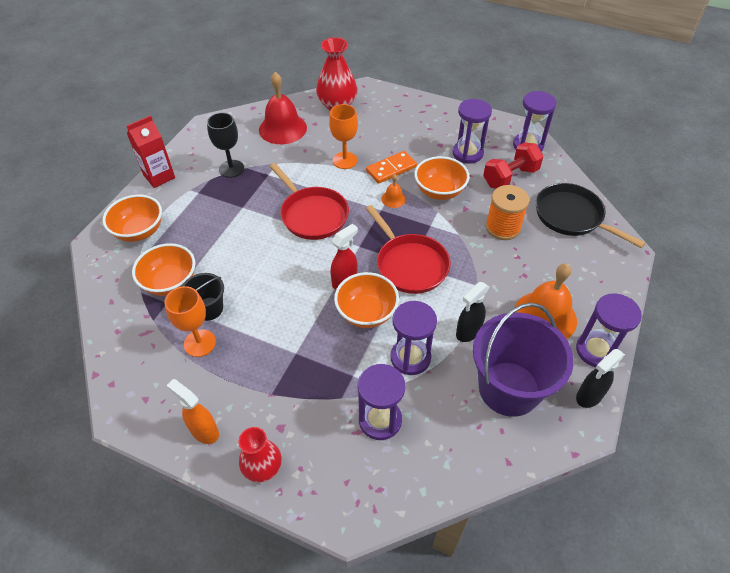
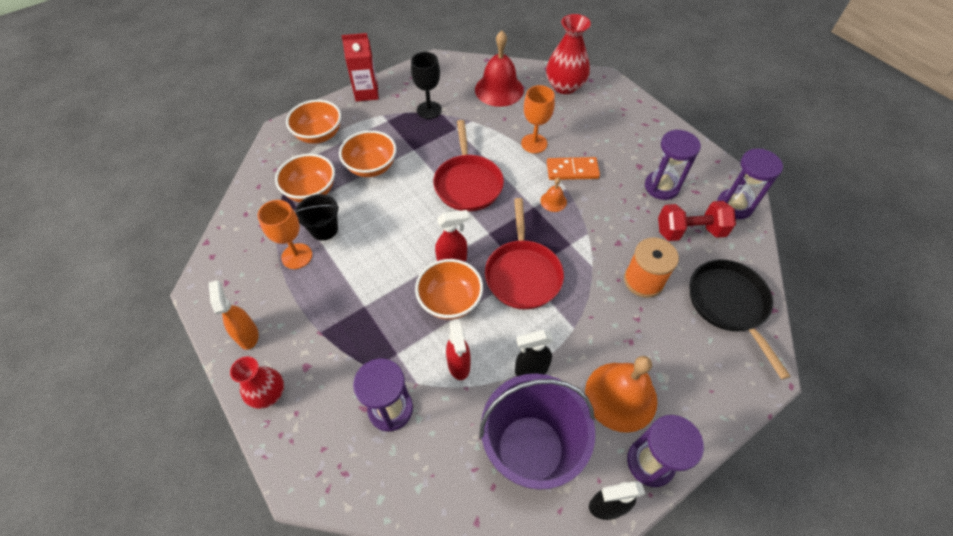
camera: 30 degrees right, 5 degrees up
purple hourglass [390,301,437,375] -> red spray bottle [446,320,471,380]
orange bowl [414,156,470,200] -> orange bowl moved to [339,130,397,177]

